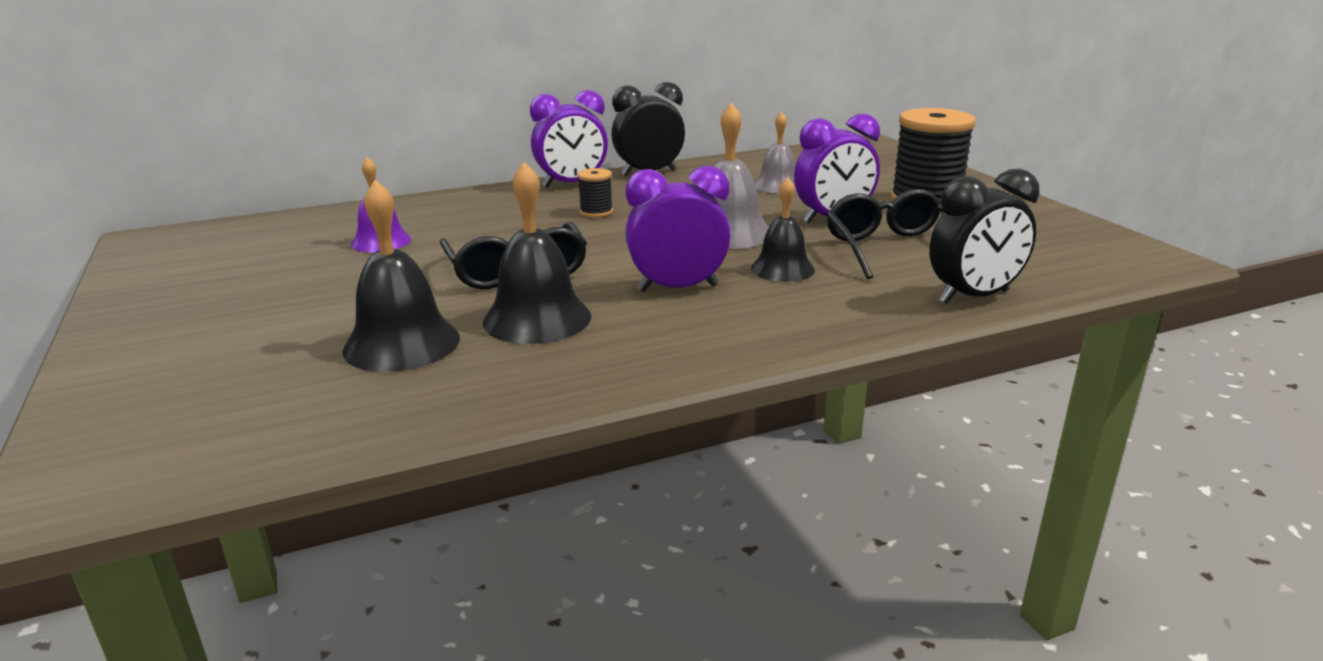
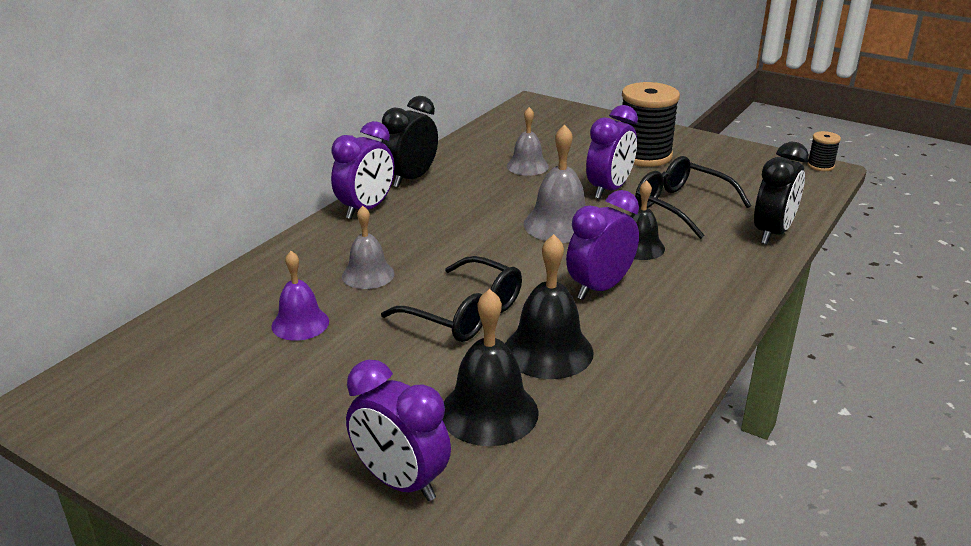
camera: 35 degrees left, 5 degrees up
black spool [577,168,613,218] -> black spool moved to [807,131,841,171]
none -> grey bell [342,206,394,289]
none -> purple clock [346,360,451,501]

